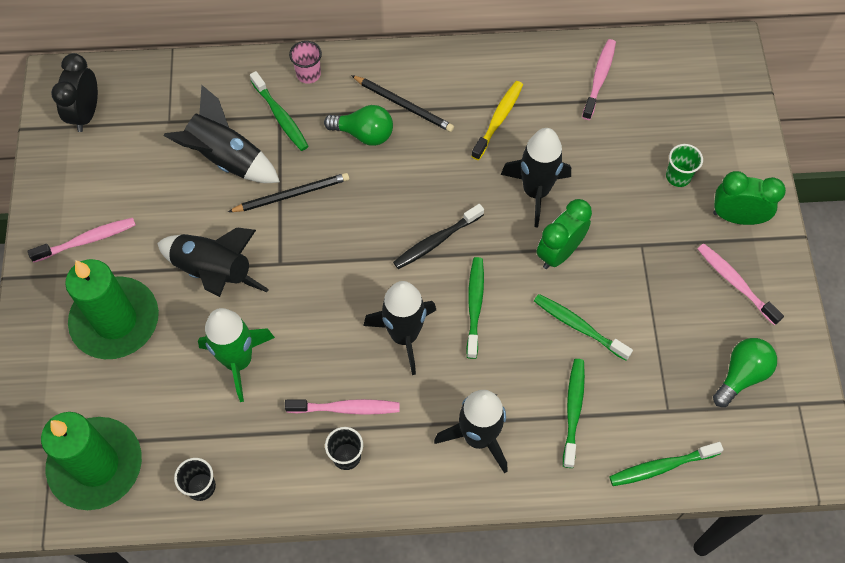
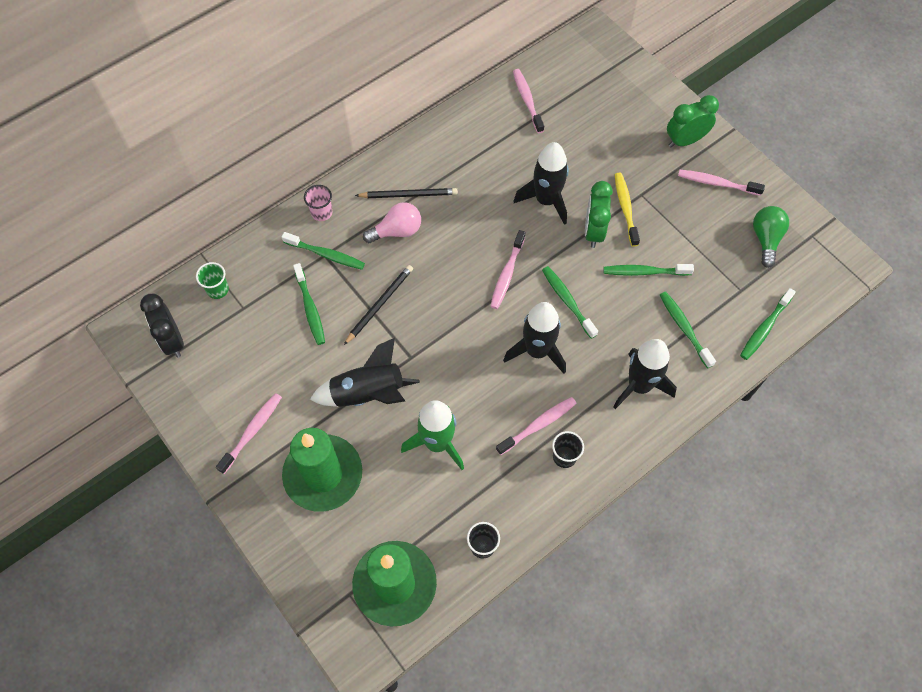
camera: 35 degrees left, 0 degrees up
black rocket [164,85,280,183] -> green toothbrush [293,263,325,345]
green light bulb [324,105,393,146] -> pink light bulb [363,202,421,243]
black toothbrush [393,204,484,269] -> pink toothbrush [490,230,525,309]
yellow toothbrush [471,81,523,160] -> yellow toothbrush moved to [615,173,640,247]
green cup [666,144,703,187] -> green cup moved to [196,262,229,299]

